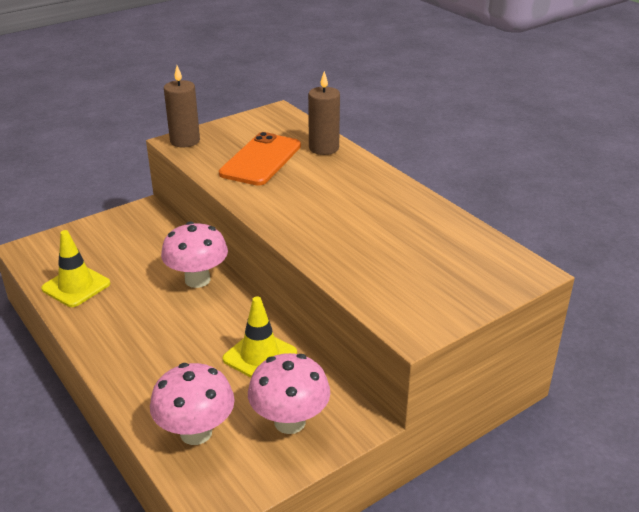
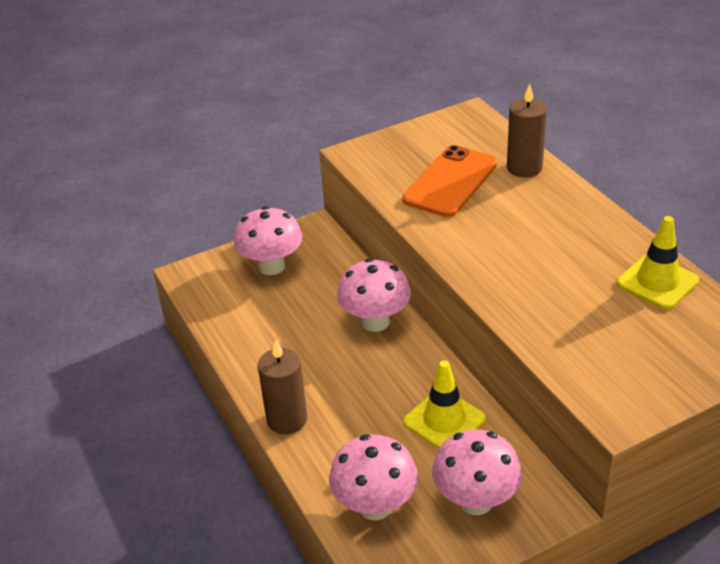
camera: 10 degrees right, 5 degrees up
yellow traffic cone [41,230,110,307] -> yellow traffic cone moved to [617,216,699,310]
brown candle [164,66,200,147] -> brown candle moved to [258,340,307,434]
none -> pink mushroom [234,206,302,275]

